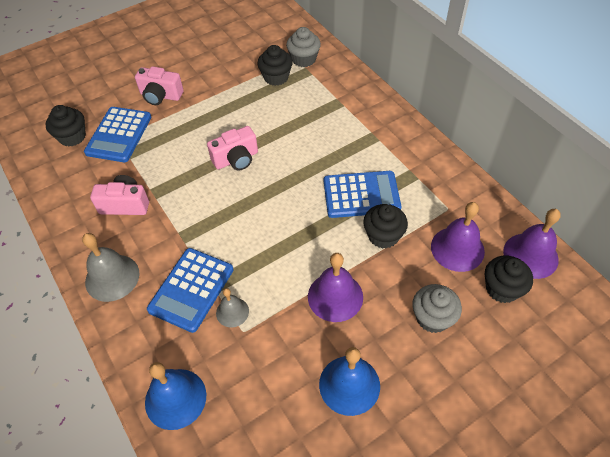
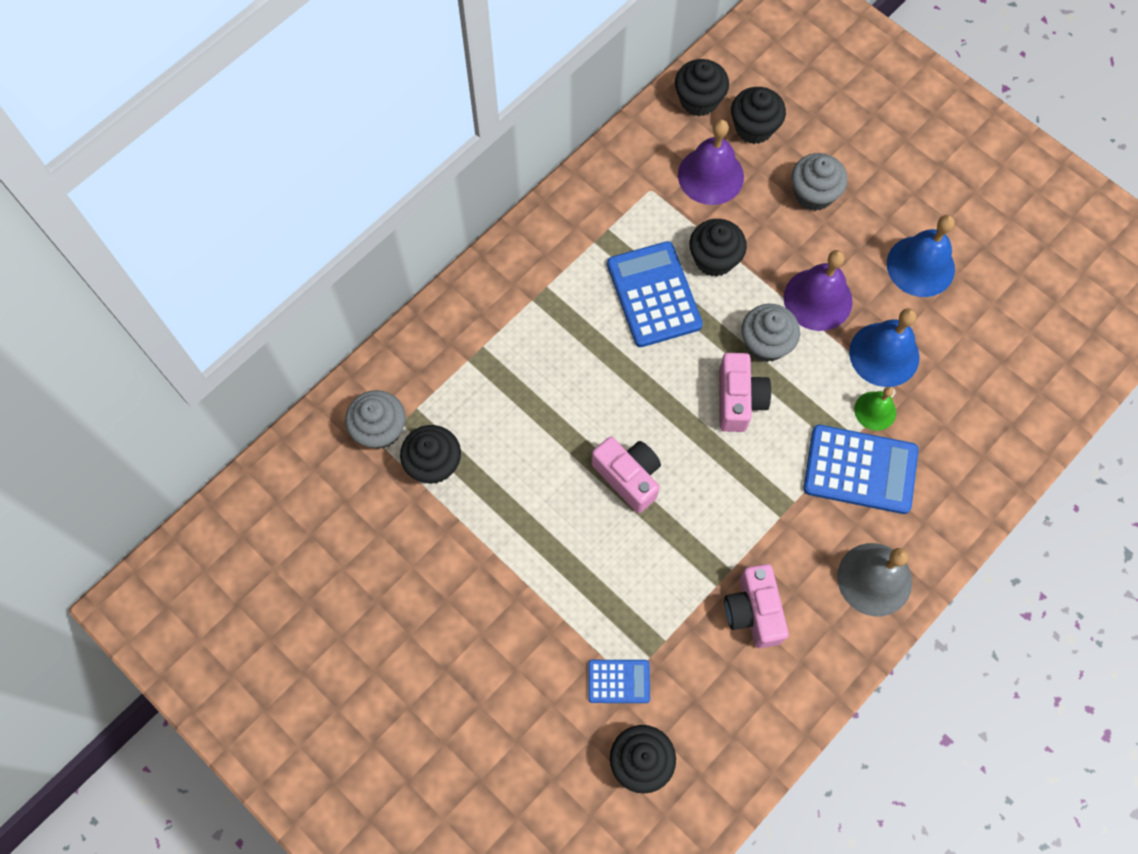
camera: 105 degrees left, 15 degrees up
blue calculator [84,107,151,162] -> blue calculator [589,660,650,703], size x0.54
pink camera [135,66,184,105] -> pink camera moved to [719,353,771,432]
blue bell [145,362,206,430] -> blue bell moved to [849,308,920,387]
grey bell [216,288,249,327] -> green bell [854,387,896,431]
purple bell [503,209,561,279] -> black cupcake [675,59,729,116]
none -> grey cupcake [742,304,800,362]

